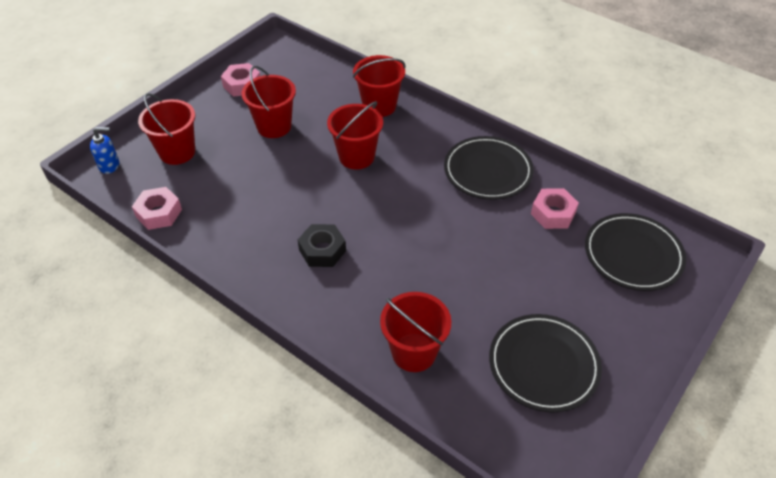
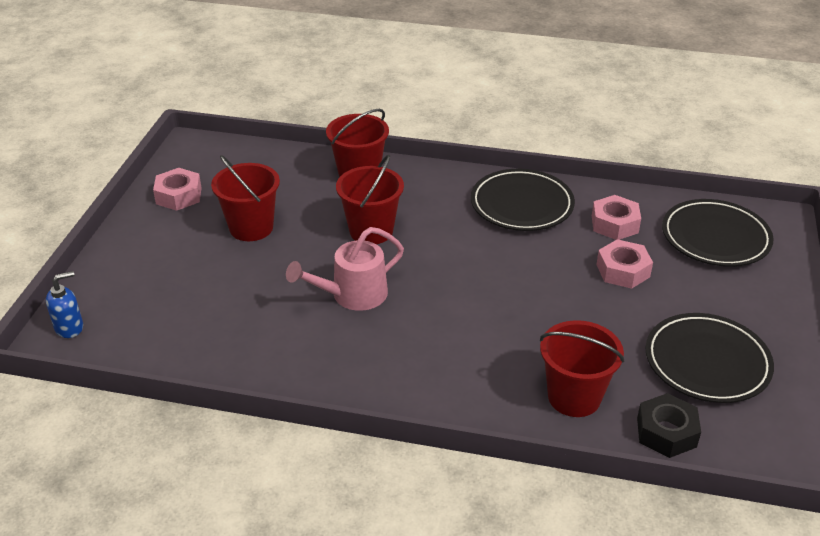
camera: 25 degrees left, 10 degrees down
pink nut [132,187,182,230] -> pink nut moved to [596,239,653,289]
red bucket [138,93,195,165] -> none
black nut [298,224,346,267] -> black nut moved to [637,393,701,458]
none -> pink watering can [286,227,404,311]

